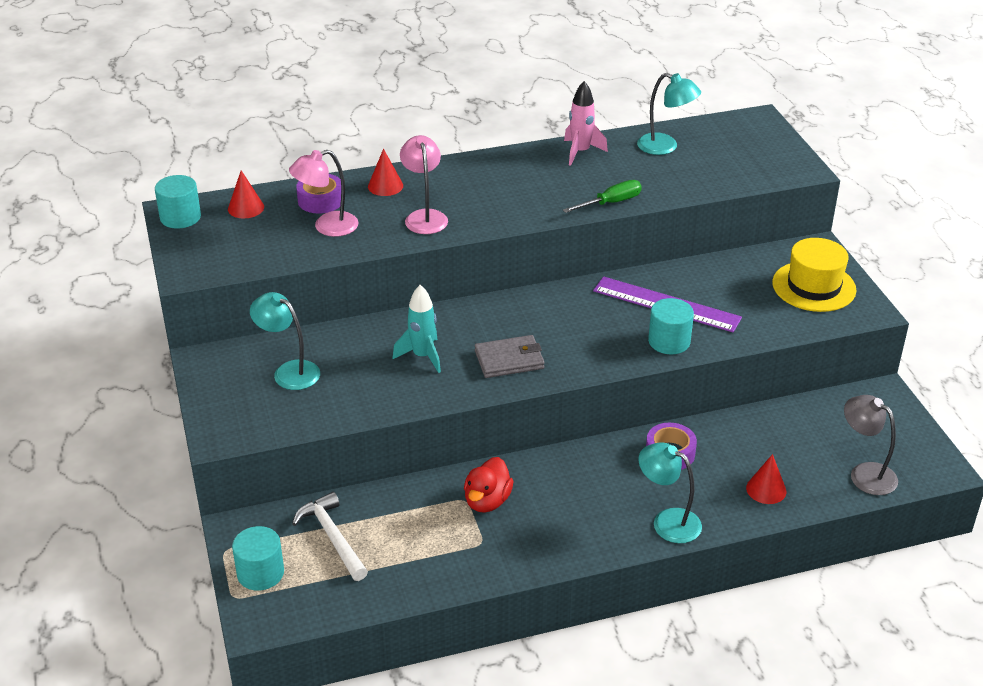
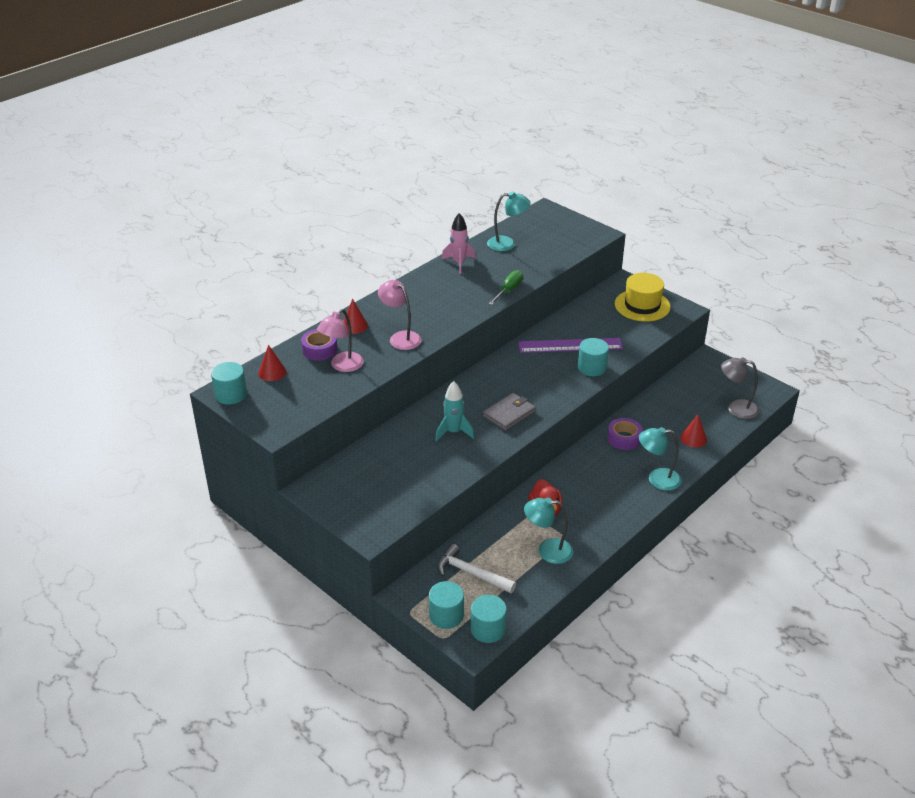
camera: 30 degrees left, 0 degrees up
turquoise lamp [250,292,320,390] -> turquoise lamp moved to [524,498,573,564]
none -> turquoise cylinder [471,595,507,643]

